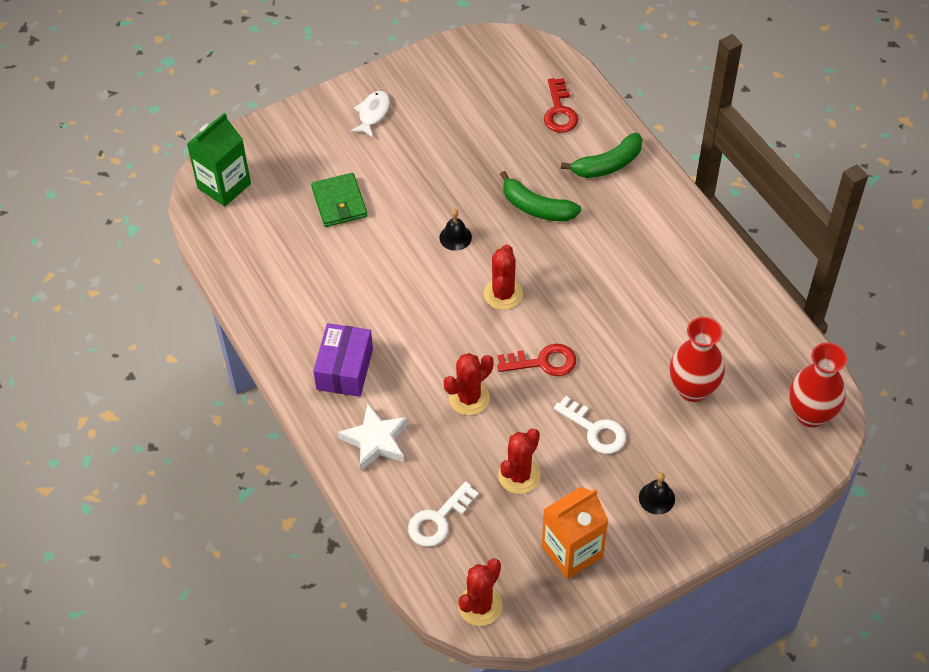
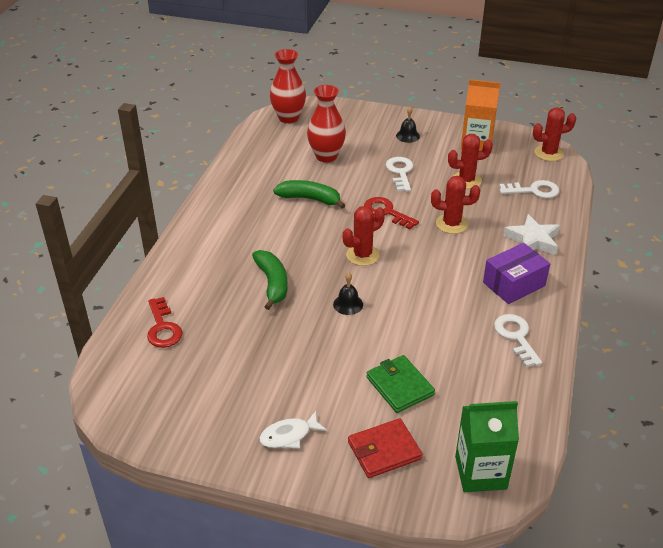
camera: 135 degrees left, 15 degrees down
green wallet [311,173,367,227] -> green wallet turned 60 degrees counterclockwise [366,355,435,413]
red key [544,78,578,133] -> red key turned 120 degrees clockwise [147,297,182,348]
green banana [561,133,643,178] -> green banana moved to [273,180,345,209]
none -> red wallet [348,418,422,478]
none -> white key [494,314,542,367]

